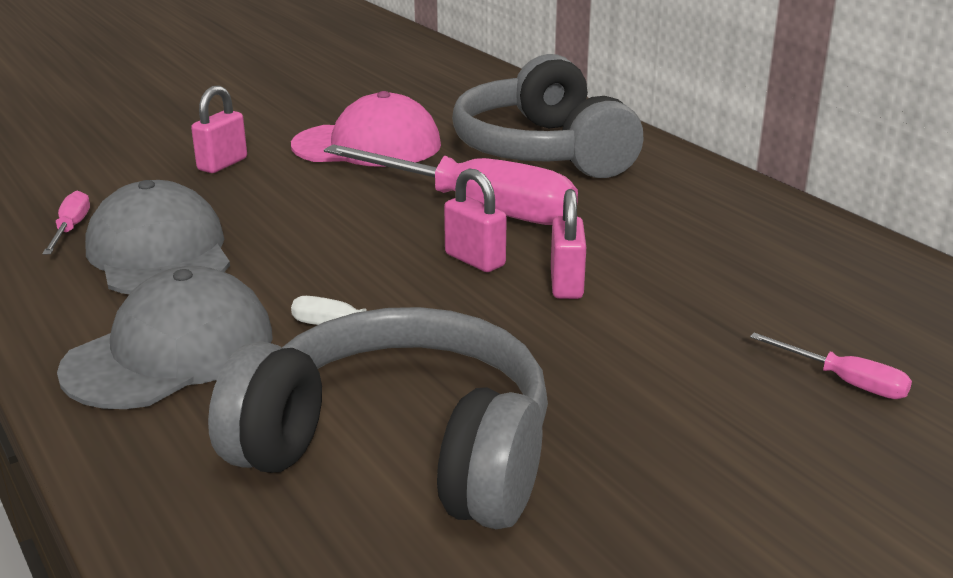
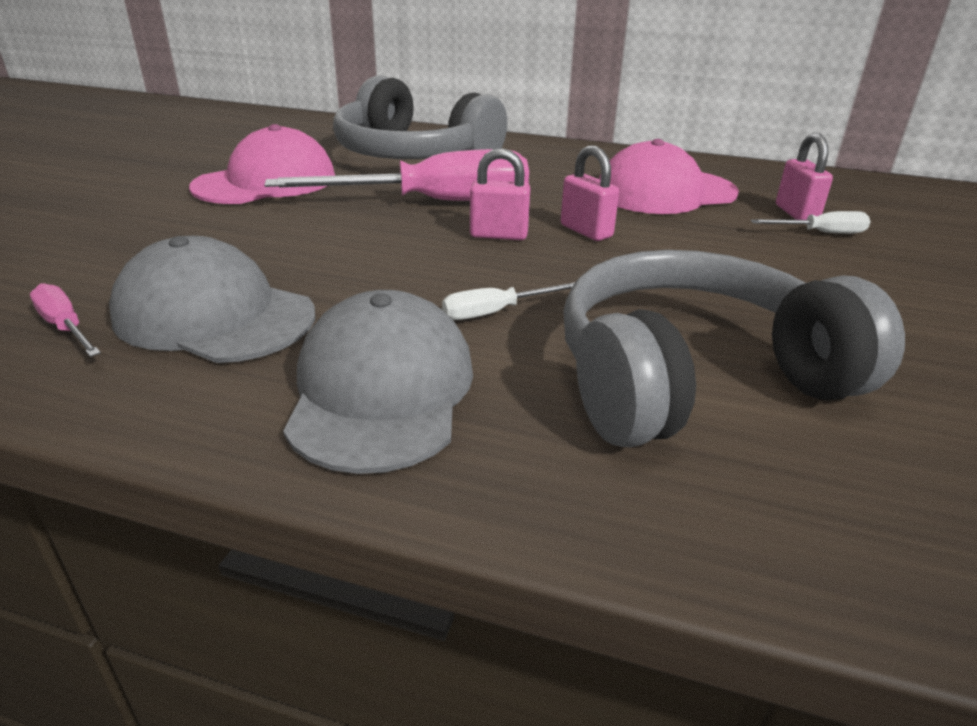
camera: 40 degrees left, 5 degrees up
pink padlock [191,85,247,173] -> pink padlock moved to [776,133,833,220]
pink screwdriver [750,333,912,399] -> white screwdriver [750,211,870,234]
none -> pink cap [599,139,739,214]

